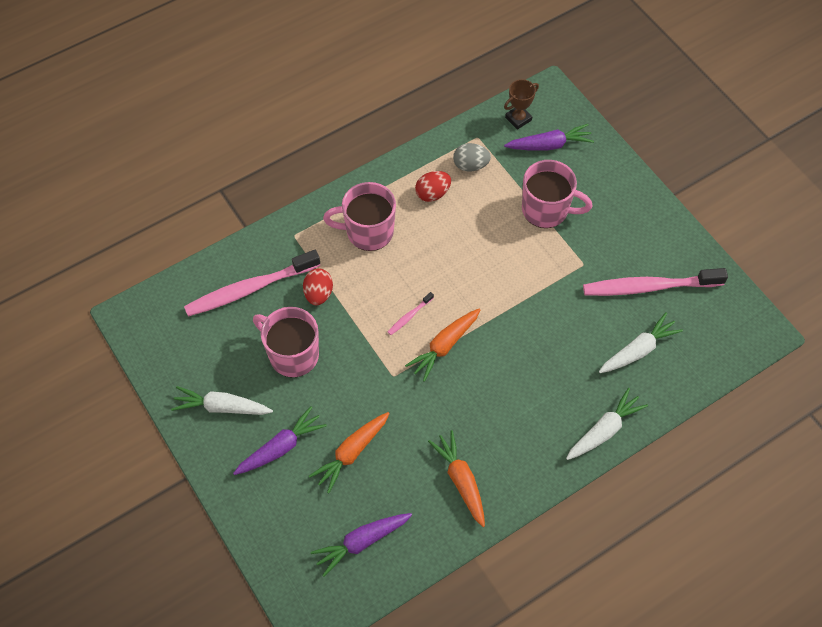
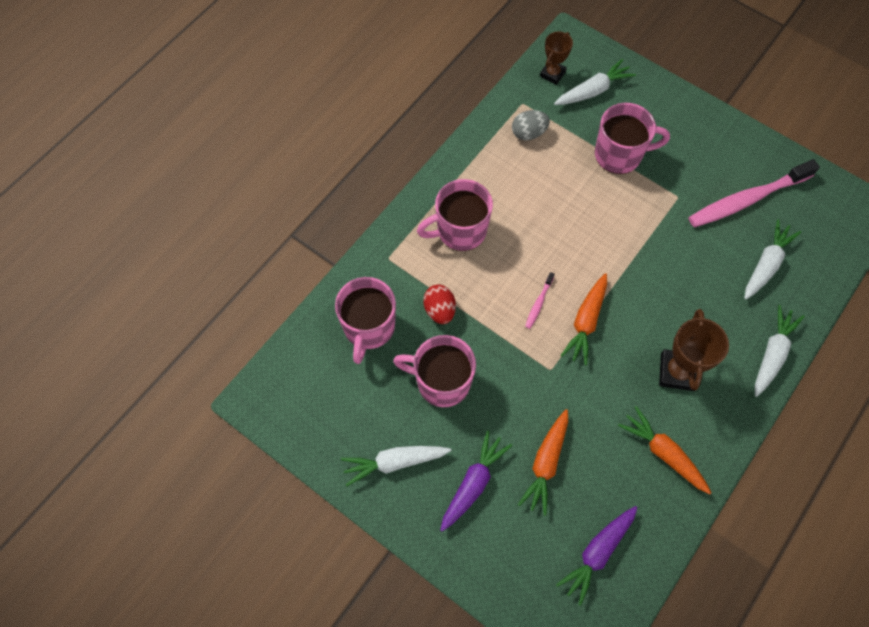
camera: 20 degrees left, 5 degrees up
pink toothbrush [184,250,320,316] -> pink mug [335,277,396,364]
red egg [415,171,451,202] -> none
purple carrot [504,124,594,151] -> white carrot [554,59,636,105]
none -> brown trophy [659,309,729,391]

